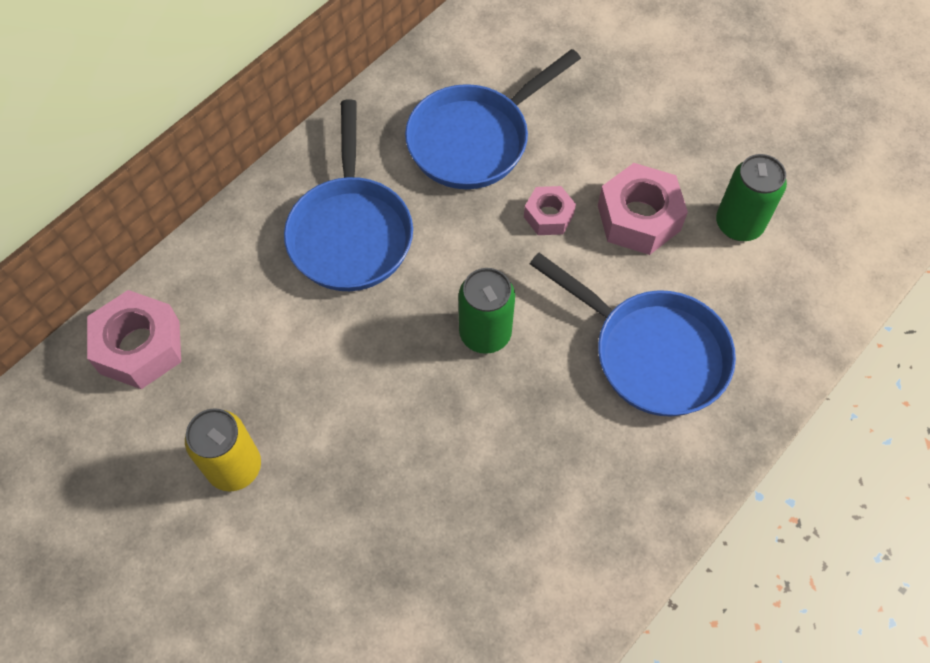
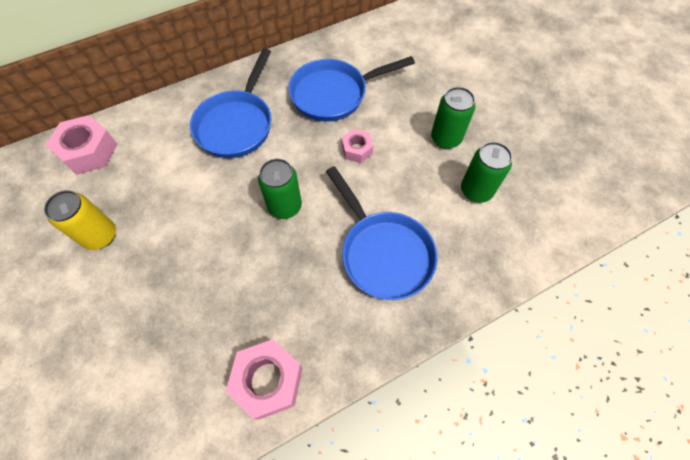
camera: 20 degrees right, 0 degrees up
pink nut [598,163,688,255] -> pink nut moved to [226,339,303,420]
none -> green can [431,87,476,149]

